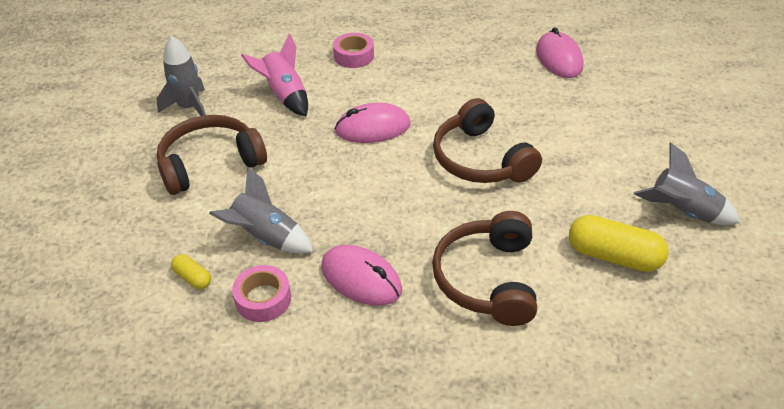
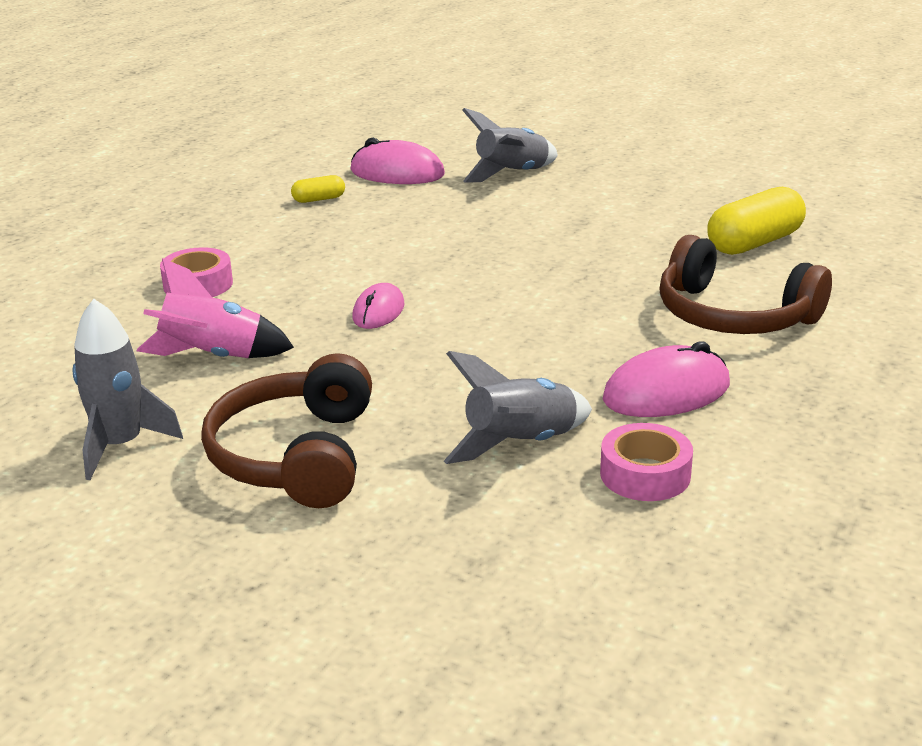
camera: 60 degrees left, 15 degrees down
yellow capsule [171,254,211,289] -> yellow capsule moved to [291,175,345,203]
pink mouse [335,103,410,143] -> pink mouse [352,283,405,329], size x0.63
brown headphones [433,98,542,183] -> none
grey rocket [634,142,740,225] -> grey rocket moved to [462,108,558,183]

